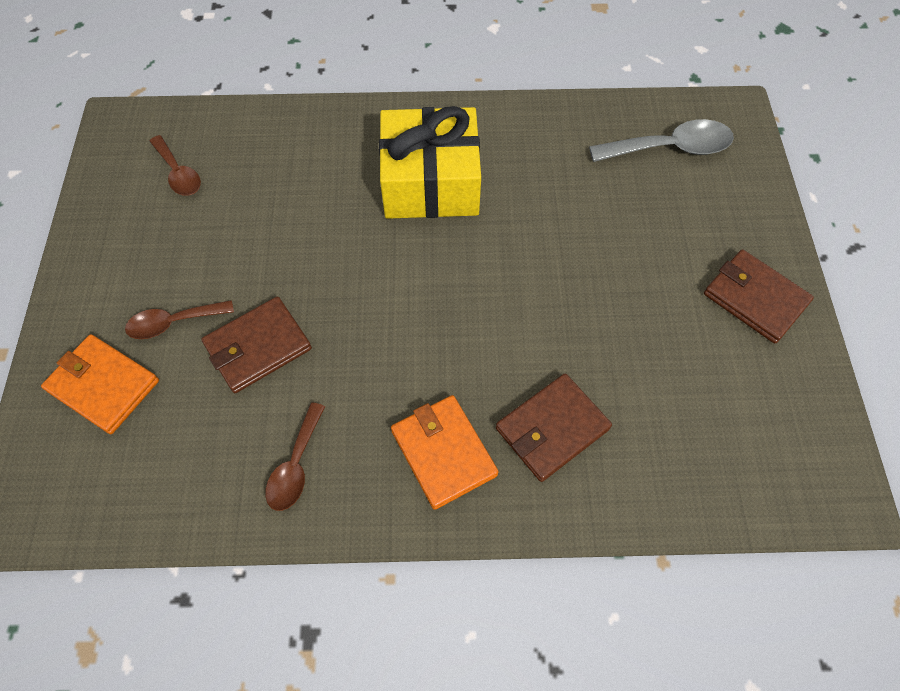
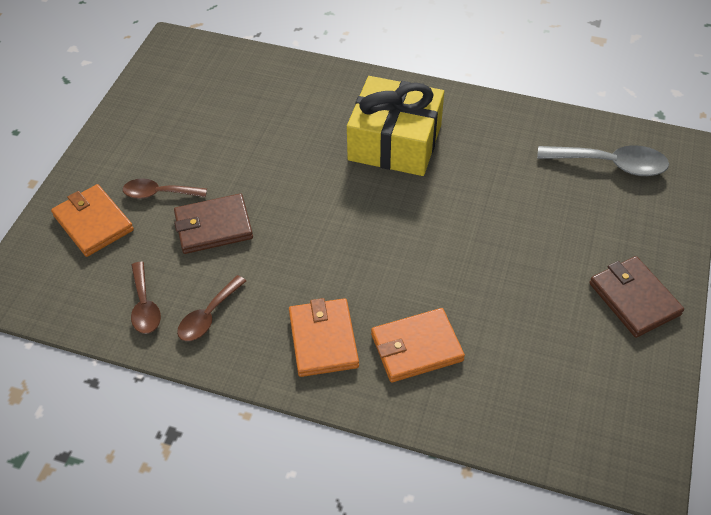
camera: 20 degrees right, 10 degrees down
brown spoon [149,135,201,196] -> brown spoon moved to [131,262,161,334]
brown wallet [496,373,612,482] -> orange wallet [371,308,465,382]

